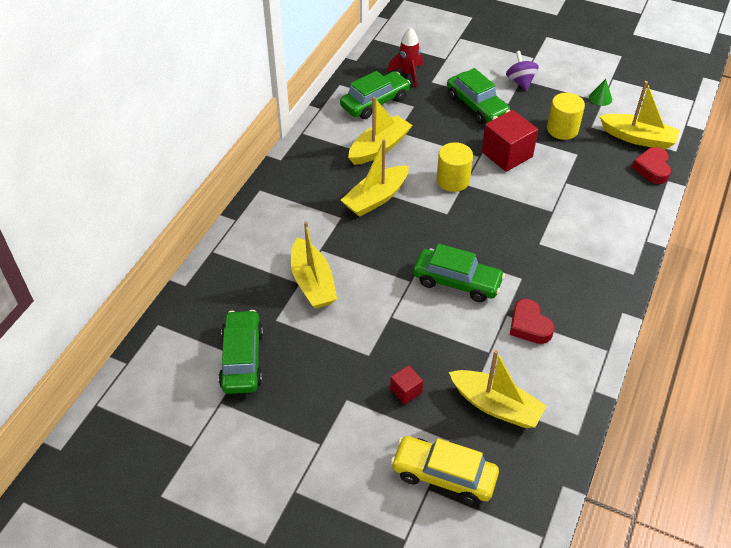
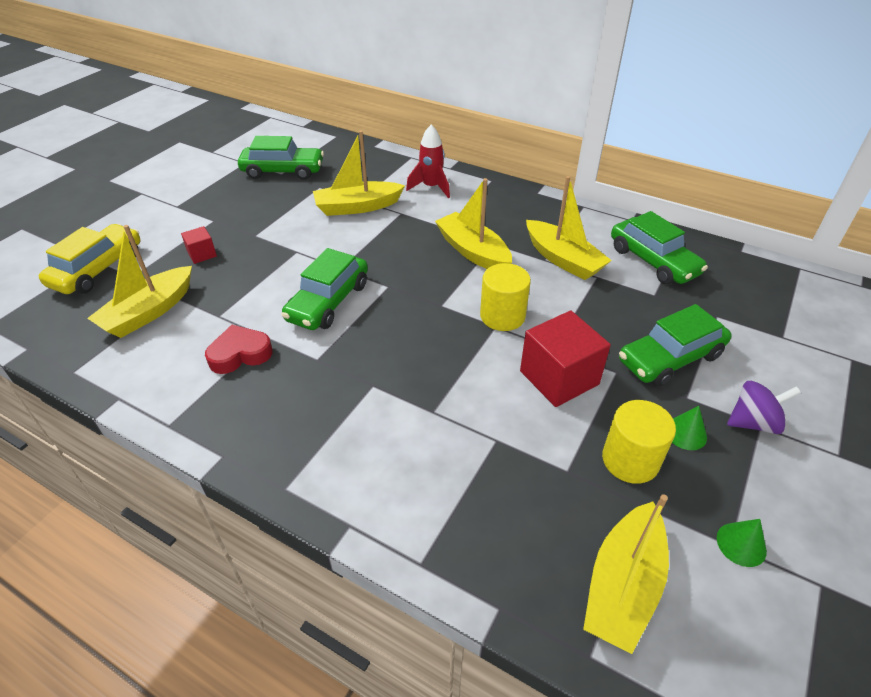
camera: 95 degrees right, 5 degrees down
red rocket [387,27,423,87] -> red rocket moved to [406,125,450,198]
red heart [632,147,671,184] -> none
none -> green cone [672,406,707,450]

